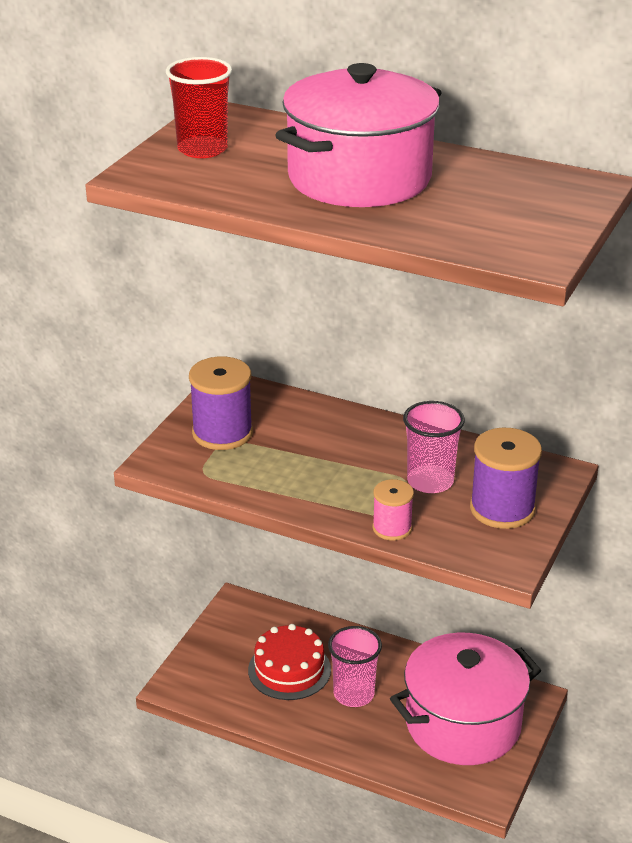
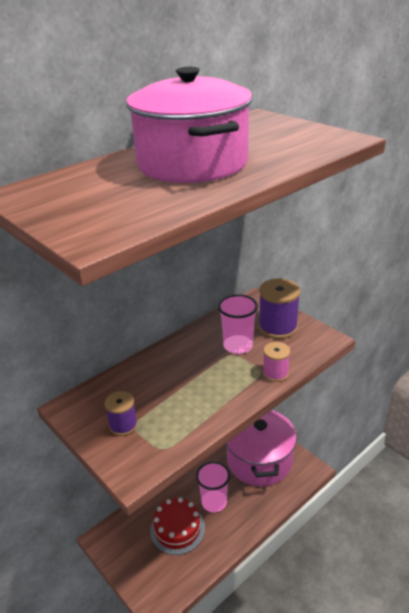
camera: 65 degrees left, 0 degrees up
red cup [166,57,232,158] -> none
purple spool [189,357,253,450] -> purple spool [105,391,138,436], size x0.60

